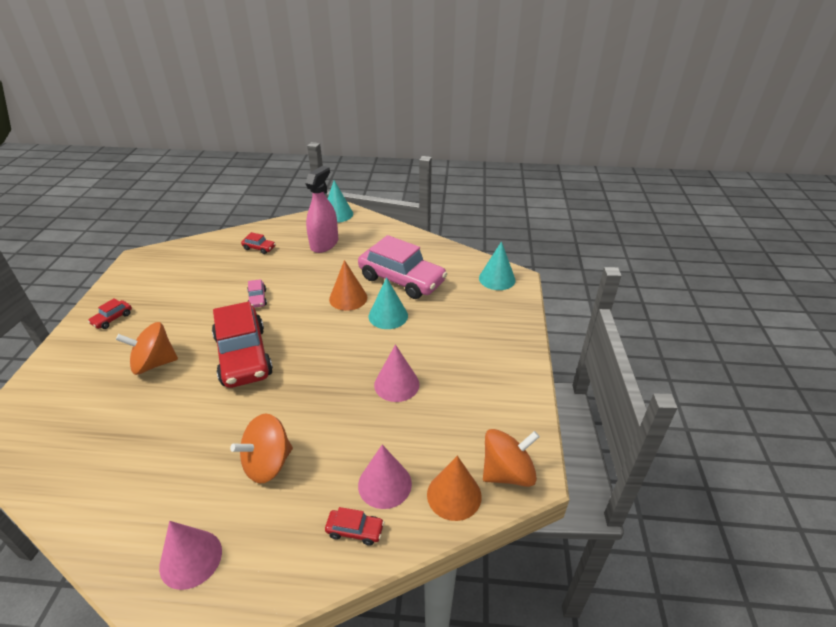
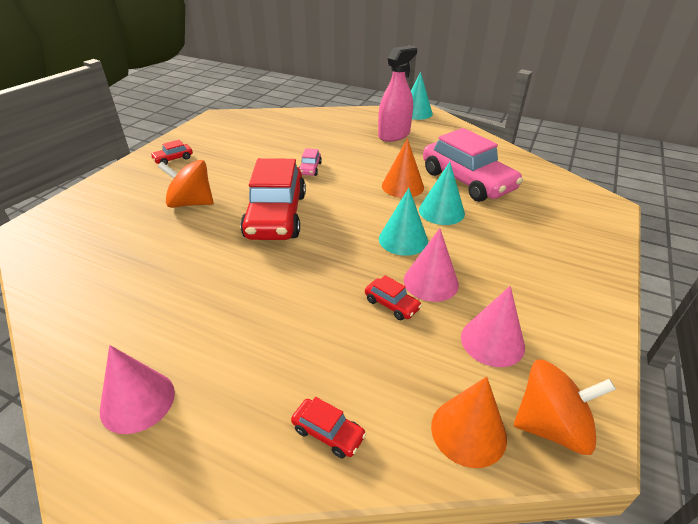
camera: 20 degrees right, 0 degrees up
orange spinning top [230,414,293,484] -> none
red car [241,232,276,254] -> red car moved to [365,275,422,320]
pink cone [358,445,412,509] -> pink cone moved to [461,286,525,367]
turquoise cone [479,241,515,290] -> turquoise cone moved to [379,188,428,256]

